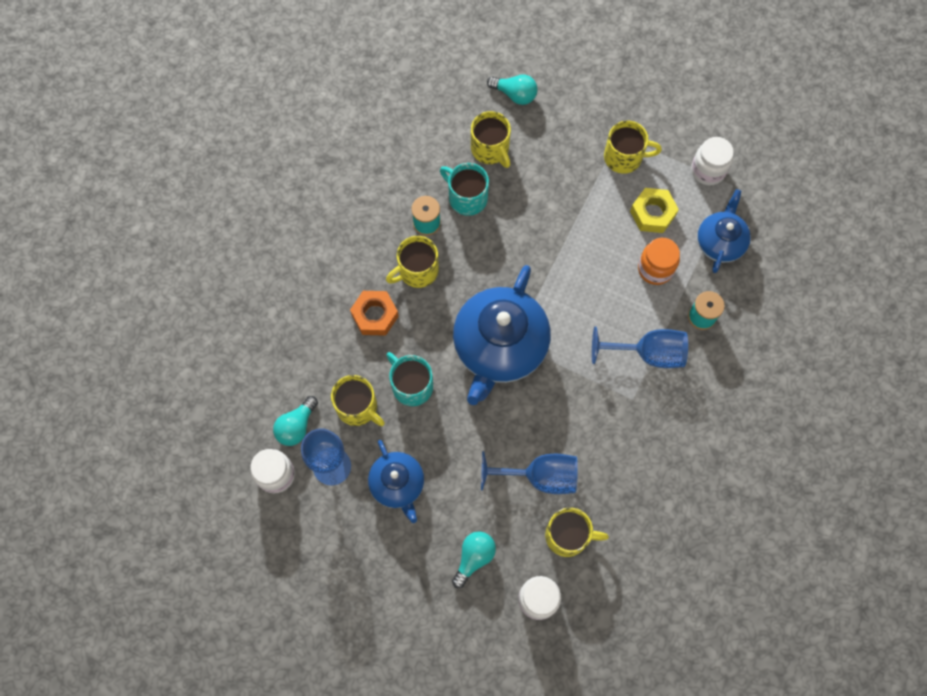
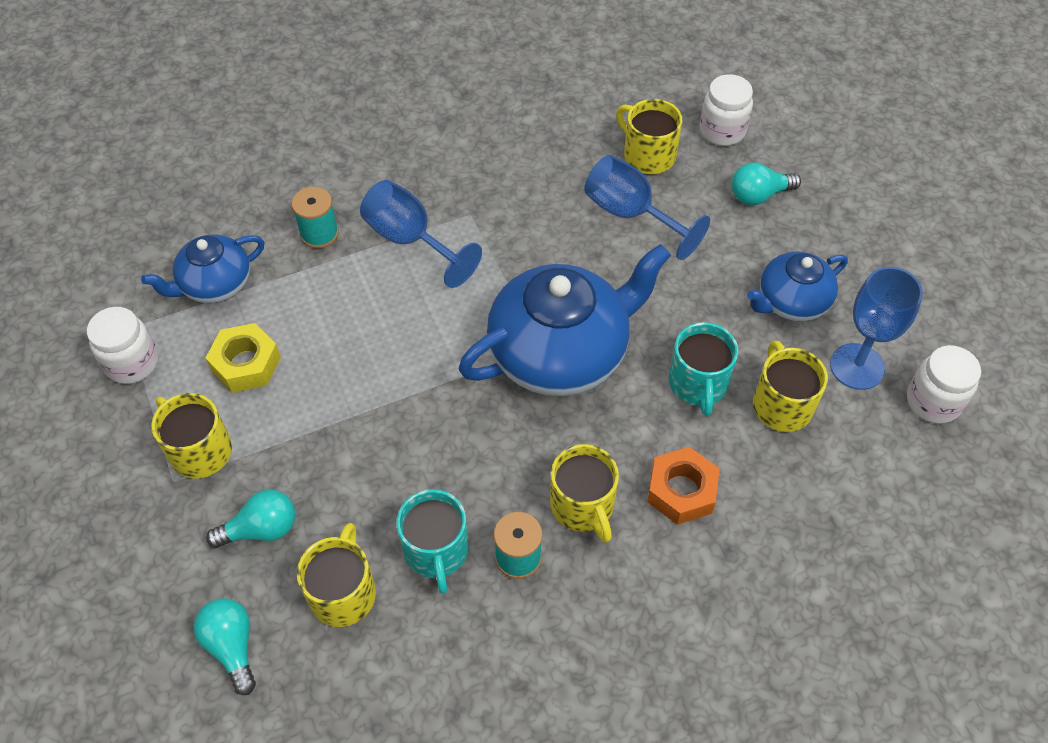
camera: 140 degrees left, 15 degrees down
turquoise light bulb [273,396,318,446] -> turquoise light bulb moved to [206,489,295,548]
blue teapot [368,440,424,523] -> blue teapot turned 135 degrees counterclockwise [747,251,848,321]
yellow mug [386,236,439,288] -> yellow mug turned 60 degrees clockwise [550,444,619,543]
orange jar [638,238,680,285] -> none

